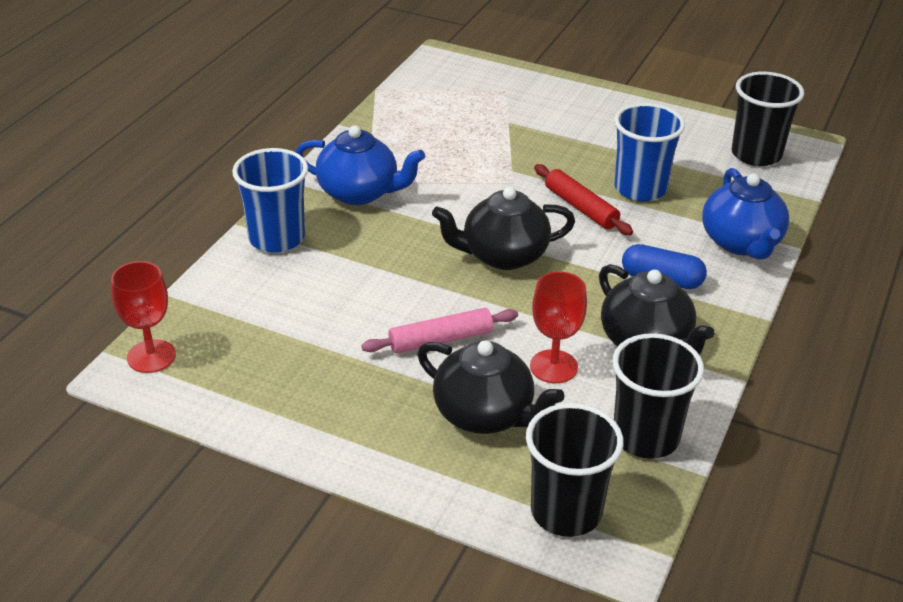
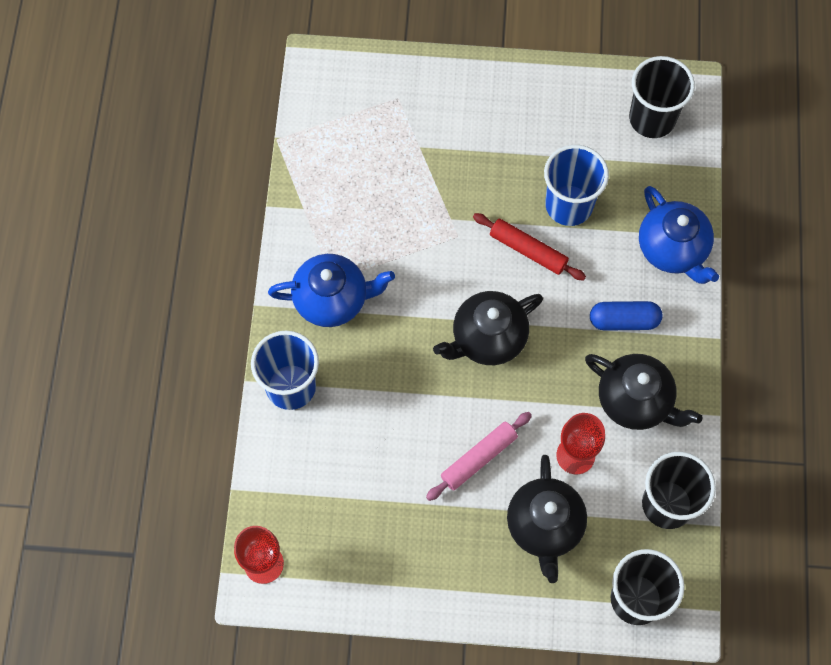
camera: 20 degrees left, 30 degrees up
black teapot [417,340,565,434] -> black teapot turned 75 degrees clockwise [507,455,587,583]

